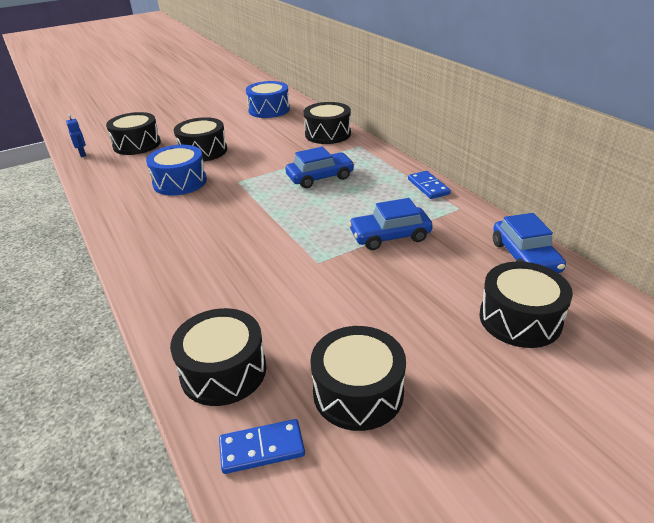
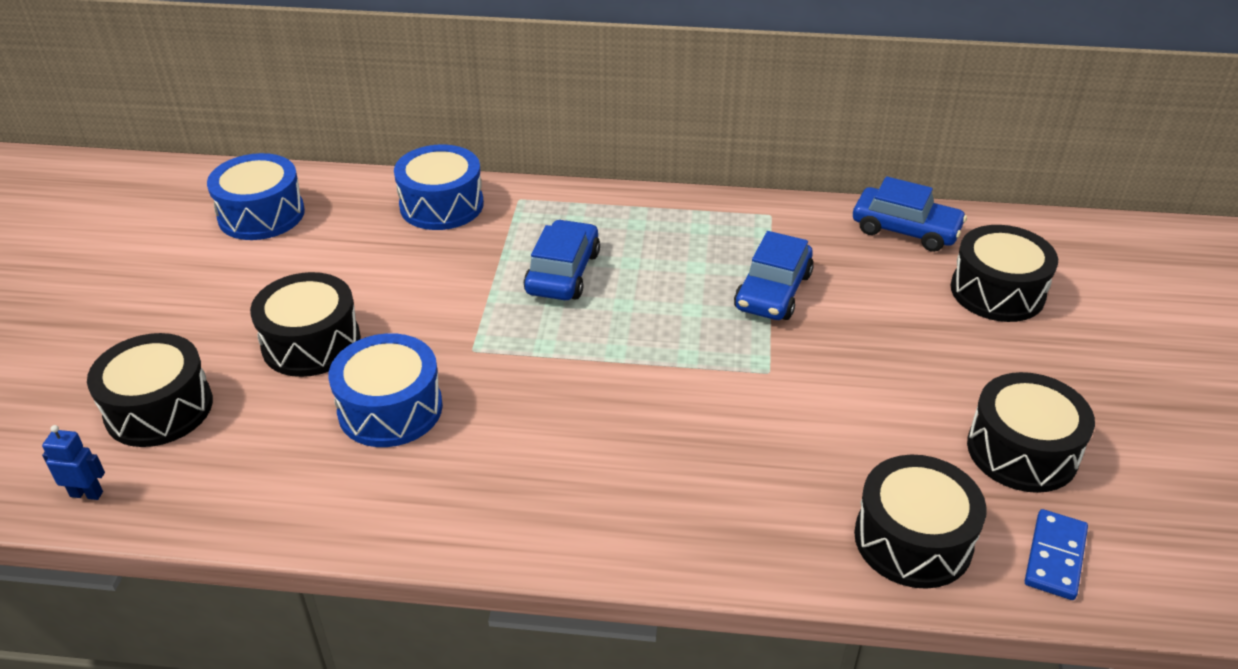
camera: 55 degrees left, 5 degrees up
black drum [303,102,351,144] -> blue drum [394,144,484,230]
blue domino [408,171,451,199] -> none

